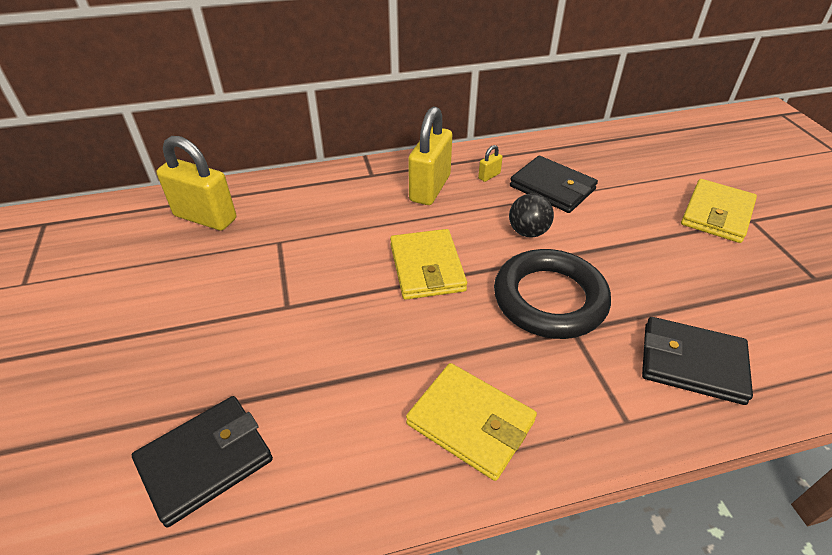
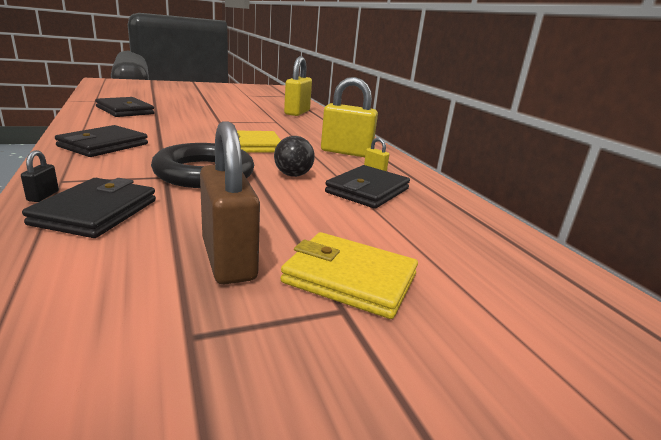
camera: 80 degrees right, 20 degrees down
yellow wallet [406,363,537,481] -> black wallet [55,125,148,157]
none -> black padlock [21,150,59,202]
none -> brown padlock [200,121,260,285]

